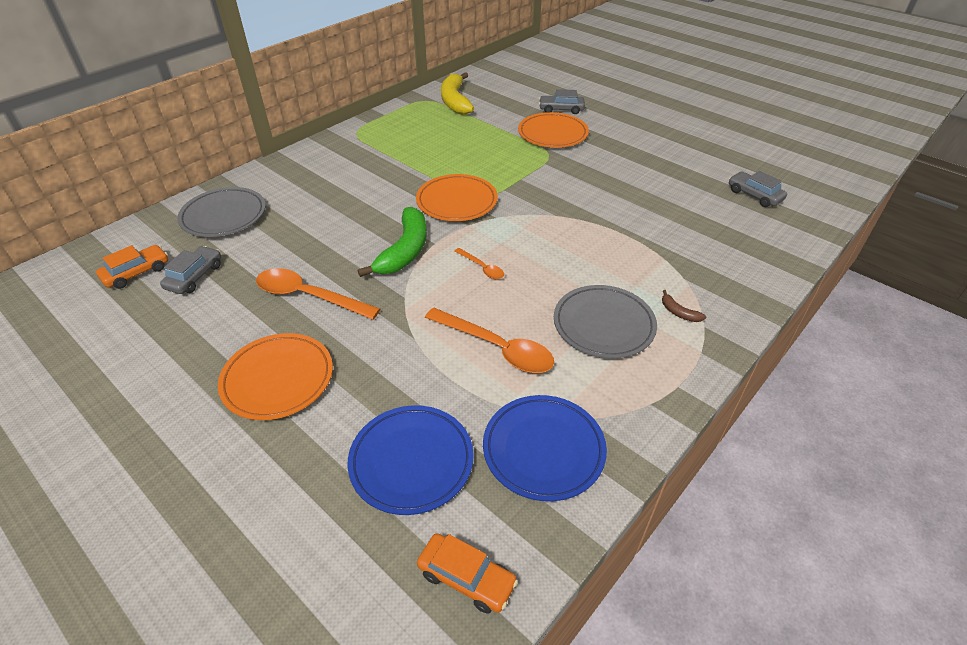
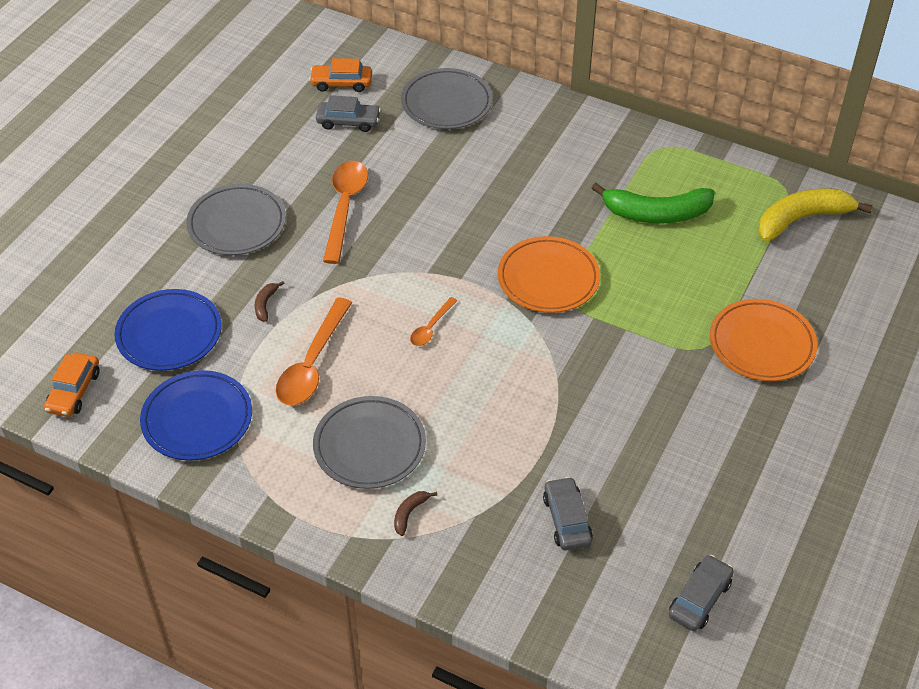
camera: 75 degrees right, 5 degrees up
orange car [96,245,168,289] -> orange car turned 150 degrees clockwise [309,58,372,92]
orange plate [218,333,333,420] -> grey plate [186,184,286,255]
green banana [358,207,427,277] -> green banana moved to [592,183,715,224]
grey car [539,89,585,114] -> grey car moved to [543,477,593,551]
none -> brown banana [255,281,285,322]

